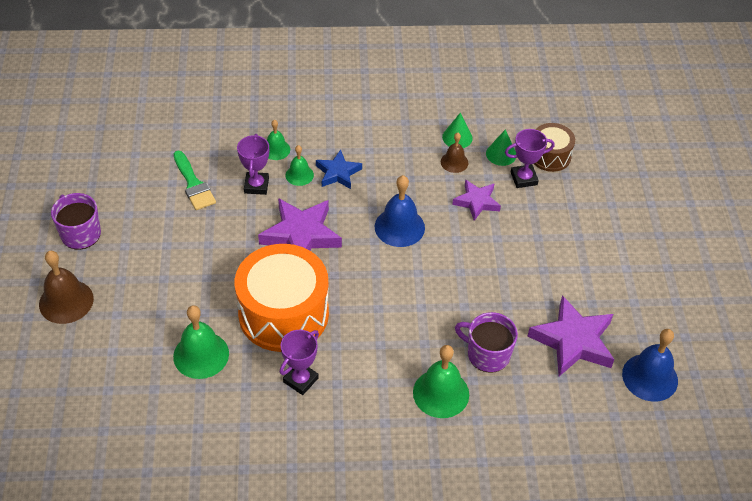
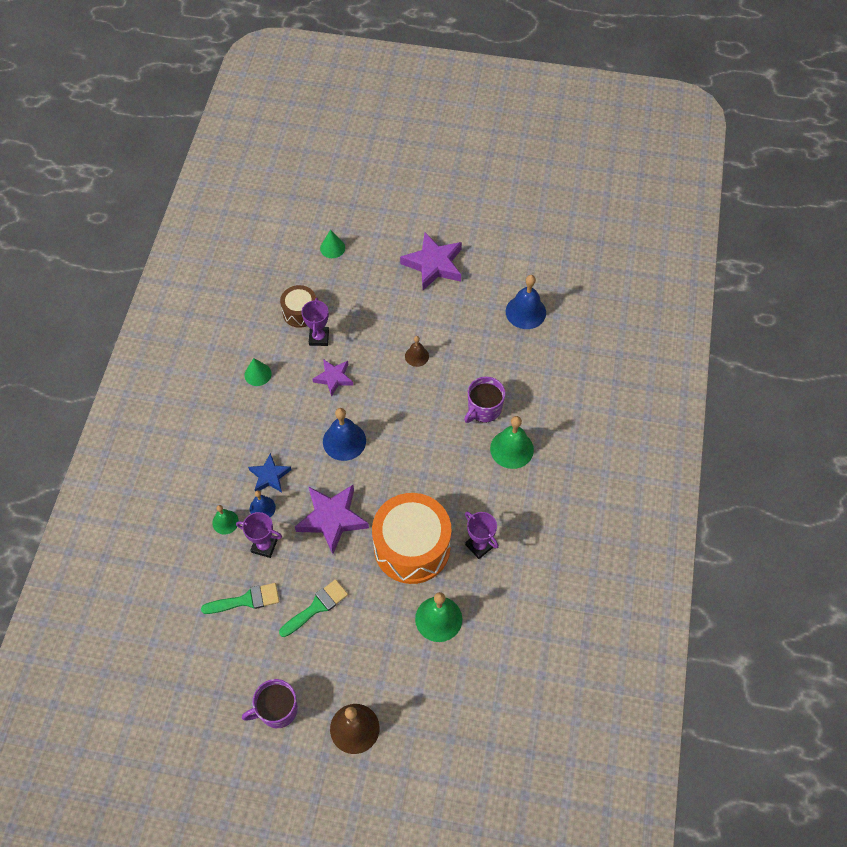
camera: 75 degrees left, 10 degrees up
green bell [286,145,314,186] -> blue bell [250,491,276,517]
brown bell [441,133,468,173] -> brown bell moved to [405,336,429,367]
green cone [486,129,516,166] -> green cone moved to [320,230,345,258]
purple star [527,295,615,376] -> purple star moved to [400,232,462,290]
none -> green brush [279,579,348,637]

